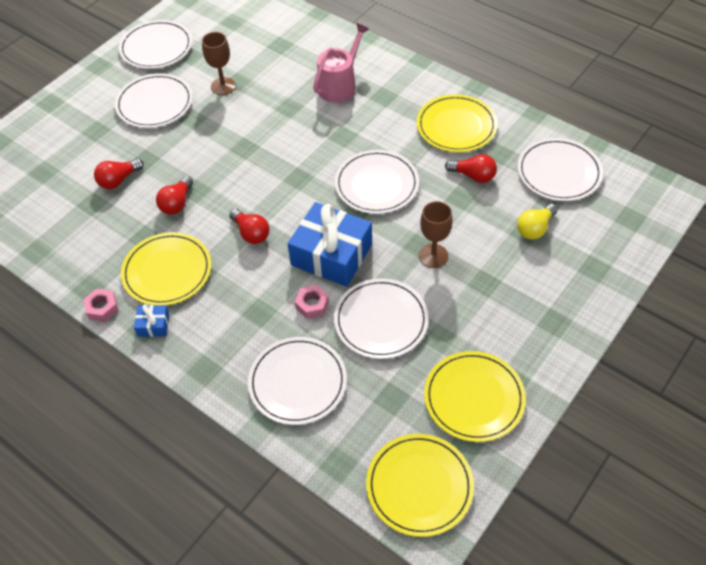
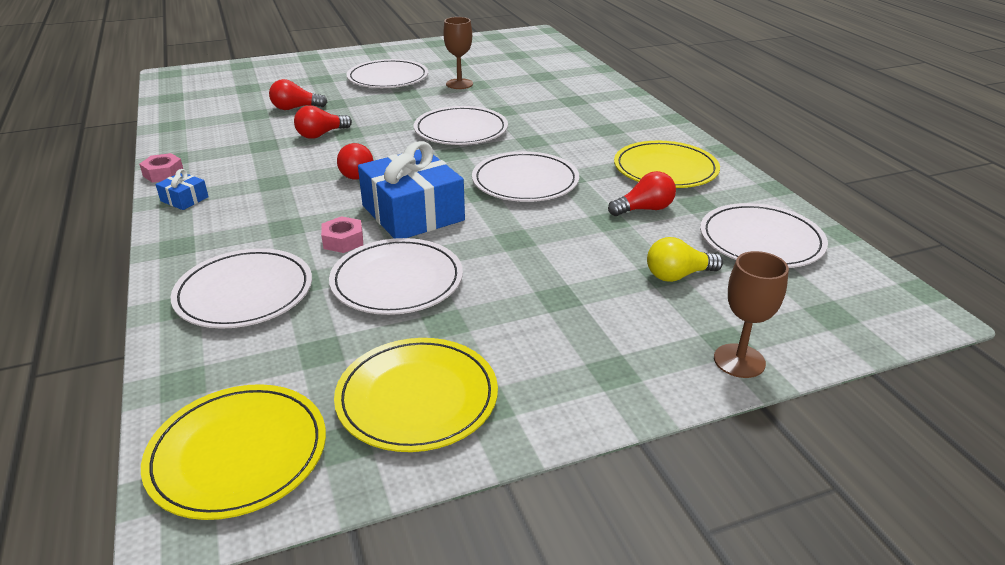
camera: 30 degrees right, 20 degrees down
white plate [119,20,192,69] -> white plate moved to [414,106,508,145]
yellow plate [121,232,211,306] -> none
pink watering can [313,23,369,103] -> none
brown goblet [419,201,453,268] -> brown goblet moved to [714,251,789,378]
red light bulb [445,154,497,183] -> red light bulb turned 75 degrees counterclockwise [608,171,676,216]

